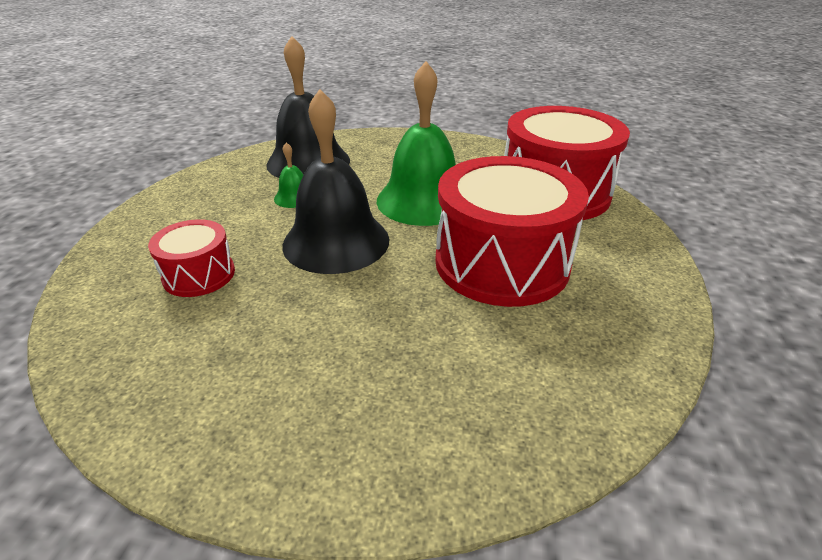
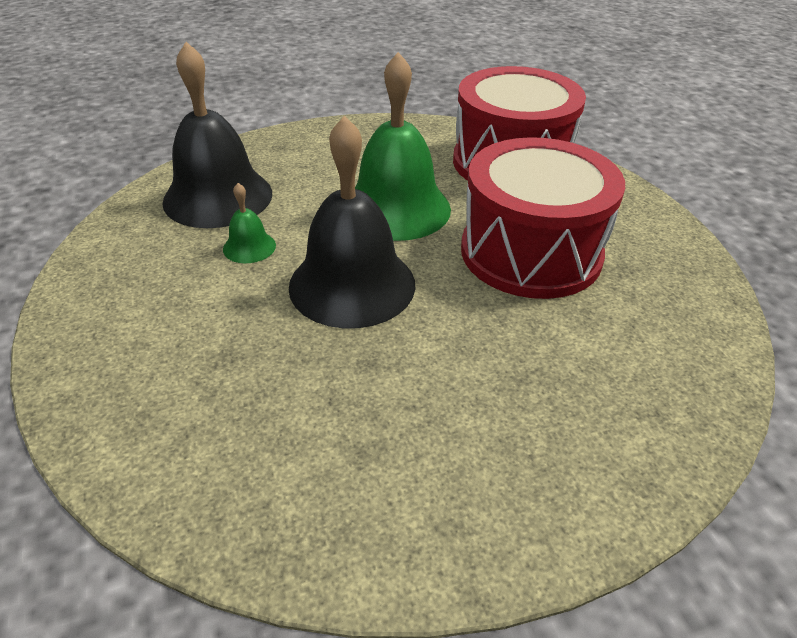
camera: 30 degrees left, 5 degrees up
red drum [148,219,235,297] -> none

